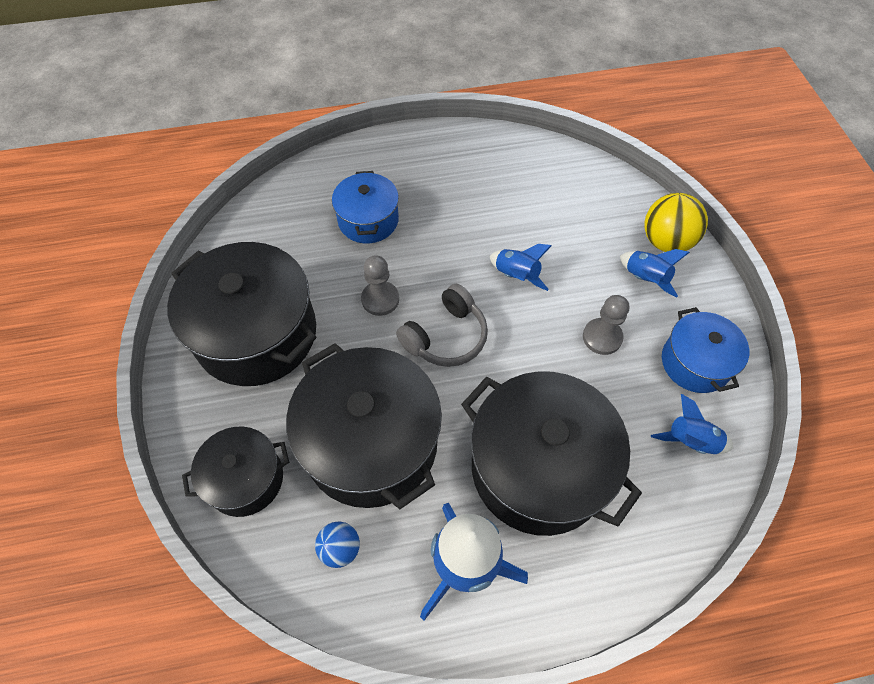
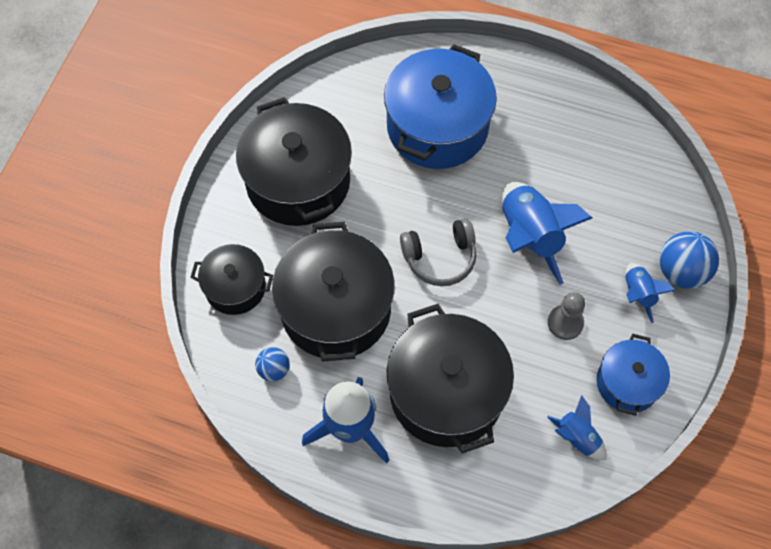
camera: 30 degrees right, 5 degrees up
blue pot [332,171,399,243] -> blue pot [384,44,497,169], size x1.79
grey pawn [361,255,399,316] -> none
blue rocket [490,244,552,291] -> blue rocket [502,182,592,285], size x1.86
yellow ball [644,193,708,252] -> blue ball [660,231,719,289]

